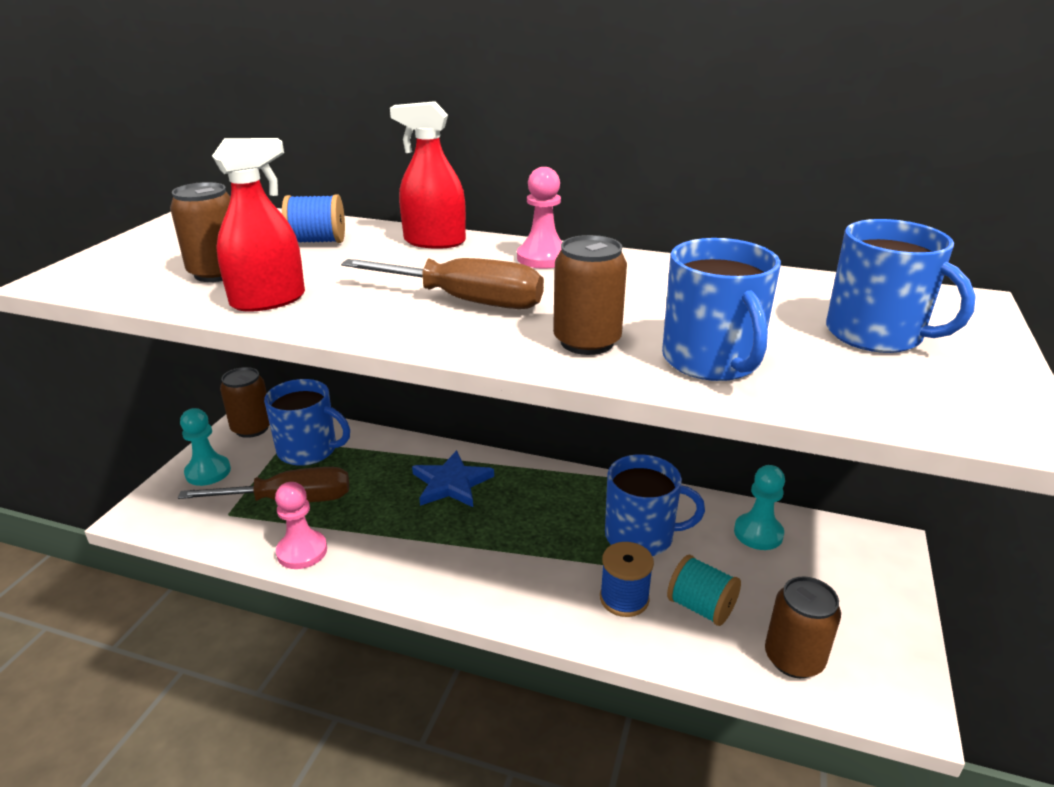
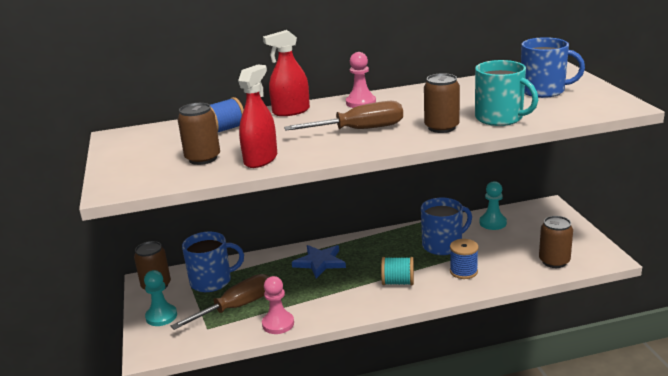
camera: 30 degrees left, 5 degrees down
blue mug [662,238,781,381] -> turquoise mug [475,60,538,126]
turquoise spool [667,555,741,626] -> turquoise spool moved to [381,257,414,285]

